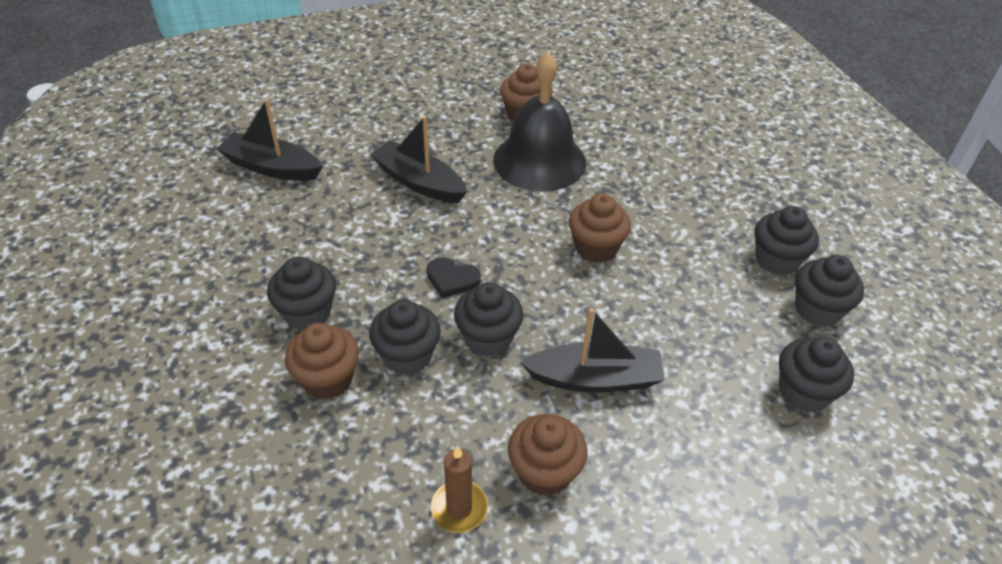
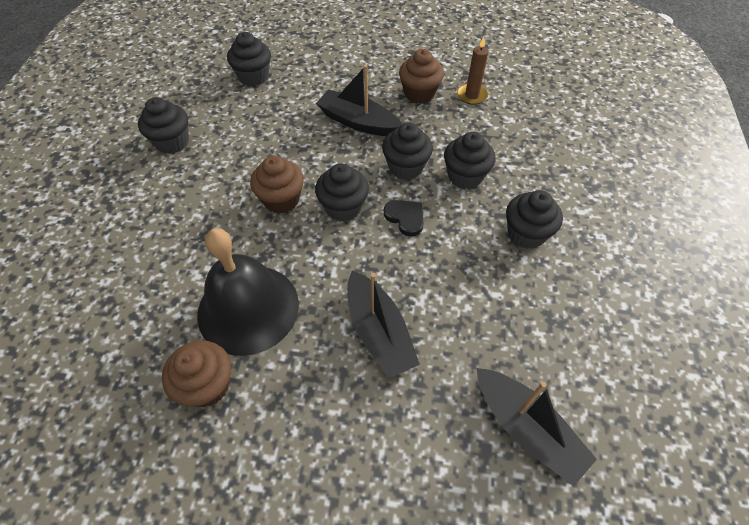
camera: 150 degrees left, 10 degrees up
brown cupcake [285,323,359,400] -> none
black cupcake [795,255,864,327] -> black cupcake moved to [315,164,369,222]

